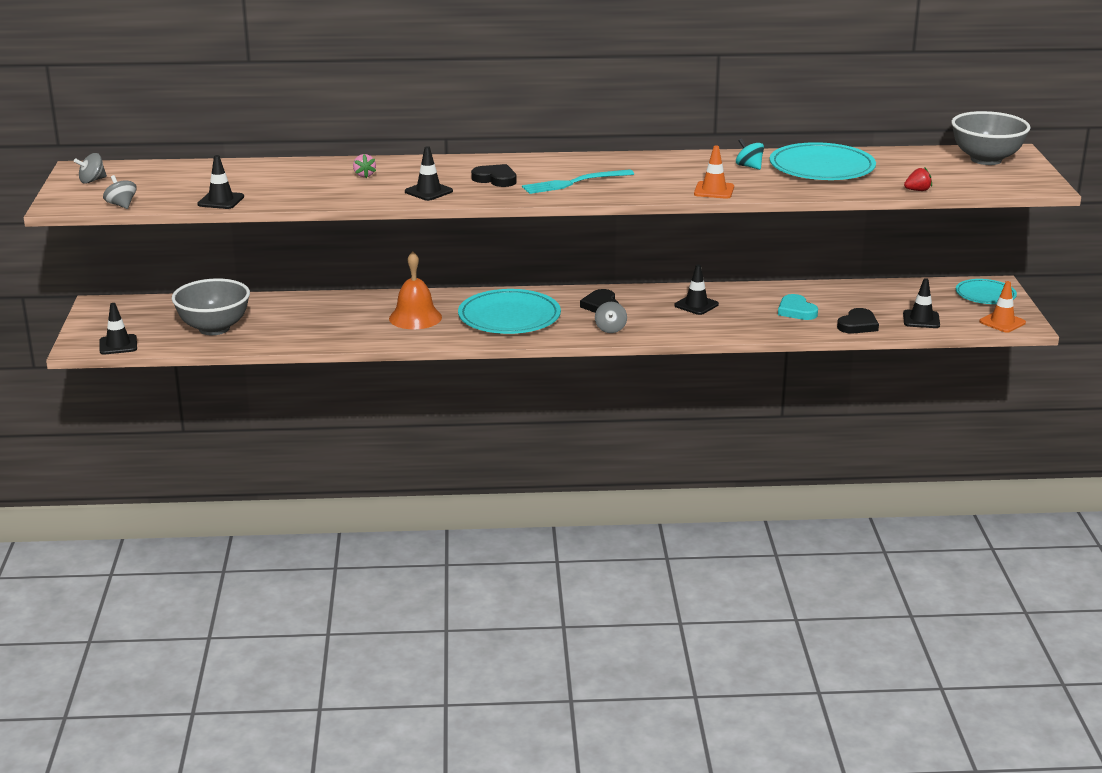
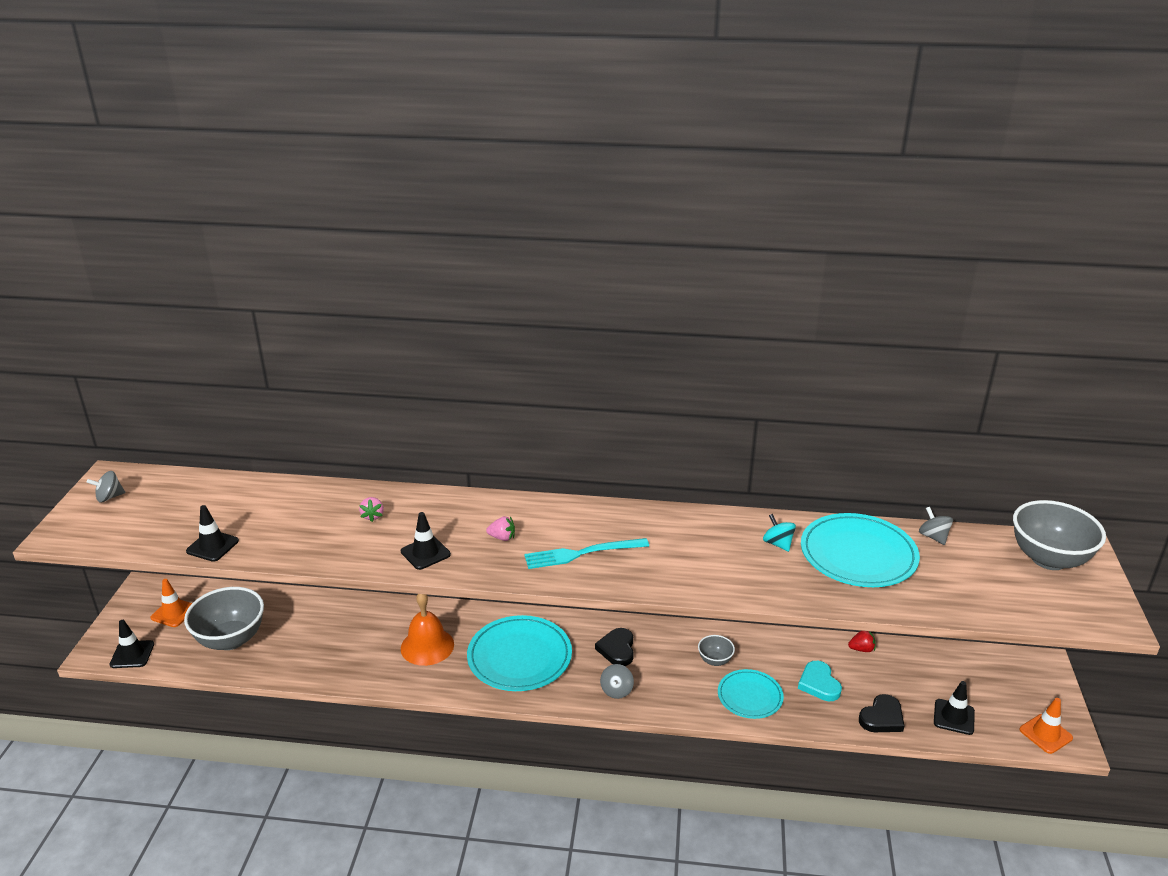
camera: 10 degrees right, 5 degrees up
grey spinning top [103,175,137,209] -> grey spinning top moved to [919,507,953,545]
black heart [471,164,517,187] -> pink strawberry [486,516,515,541]
black traffic cone [674,264,719,315] -> grey bowl [698,635,735,666]
orange traffic cone [694,145,734,199] -> orange traffic cone moved to [150,579,192,627]
red strawberry [904,167,932,191] -> red strawberry moved to [848,631,876,652]
turquoise plate [956,279,1017,304] -> turquoise plate moved to [718,669,784,719]

